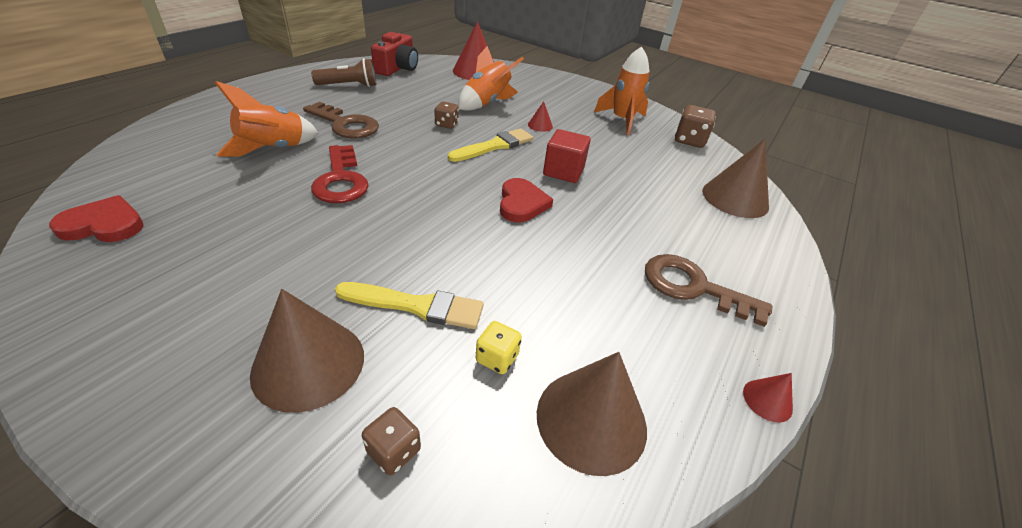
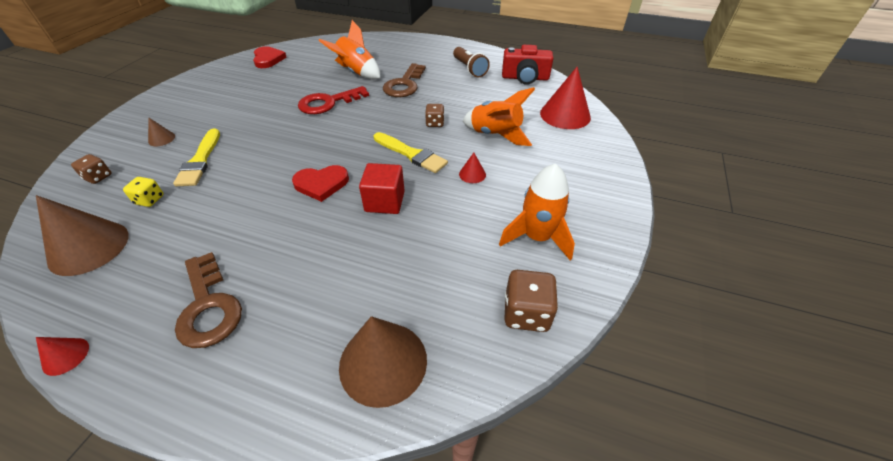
camera: 80 degrees right, 5 degrees up
brown cone [250,289,364,413] -> brown cone [148,117,175,146], size x0.46
brown key [645,254,772,327] -> brown key turned 135 degrees clockwise [175,252,242,348]

